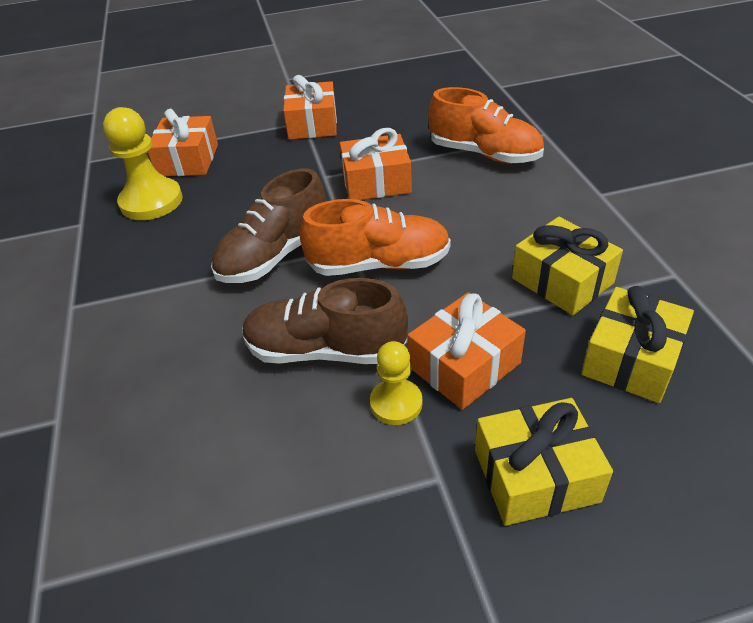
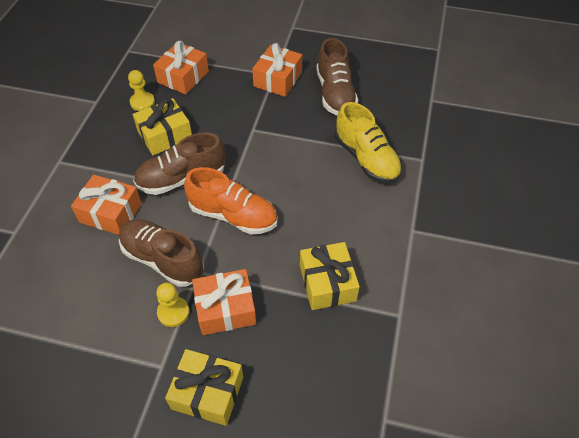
camera: 25 degrees right, 10 degrees up
yellow pawn [103,107,183,220] -> yellow pawn [128,70,155,111], size x0.59
orange gift [340,128,412,200] -> orange gift moved to [71,175,142,235]
orange shoe [428,87,544,164] -> yellow shoe [335,102,402,184]
yellow gift [581,286,694,403] -> yellow gift moved to [133,98,192,155]
none -> brown shoe [316,38,358,115]

